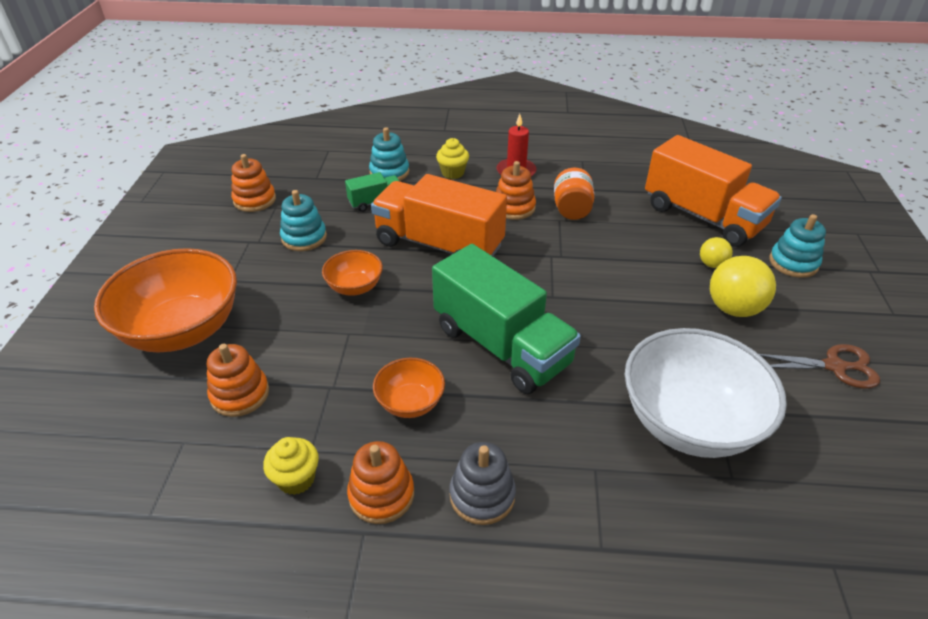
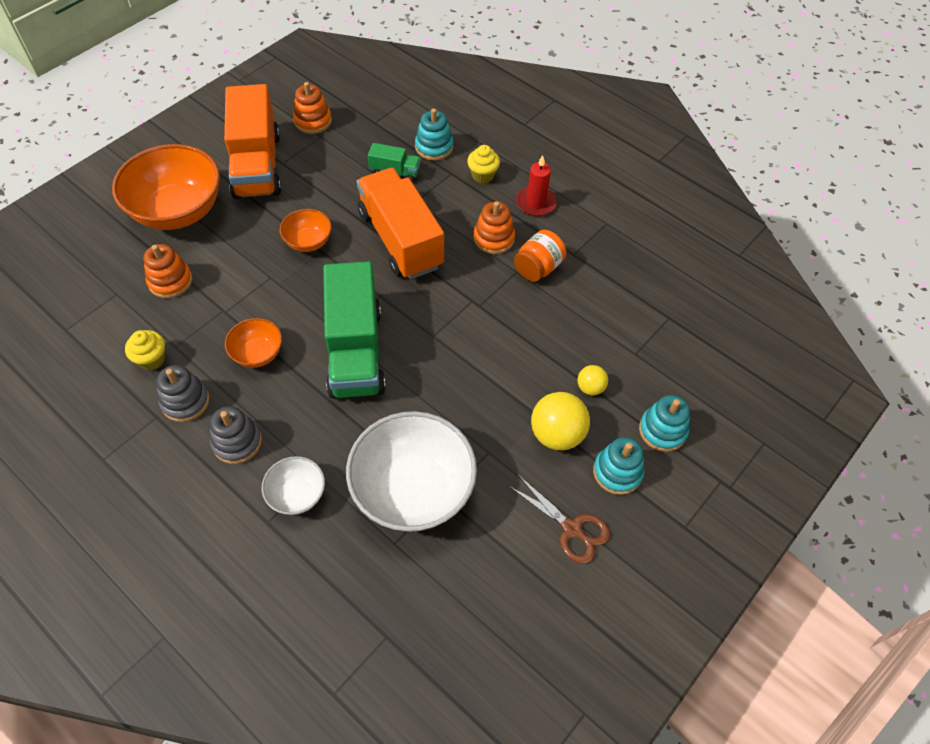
camera: 35 degrees right, 15 degrees up
turquoise stacking toy [280,190,327,251] -> turquoise stacking toy moved to [593,437,644,495]
orange stacking toy [347,441,414,524] -> grey stacking toy [156,365,209,422]
orange truck [645,135,782,247] -> orange truck moved to [224,84,281,199]
none -> white bowl [262,456,325,515]

